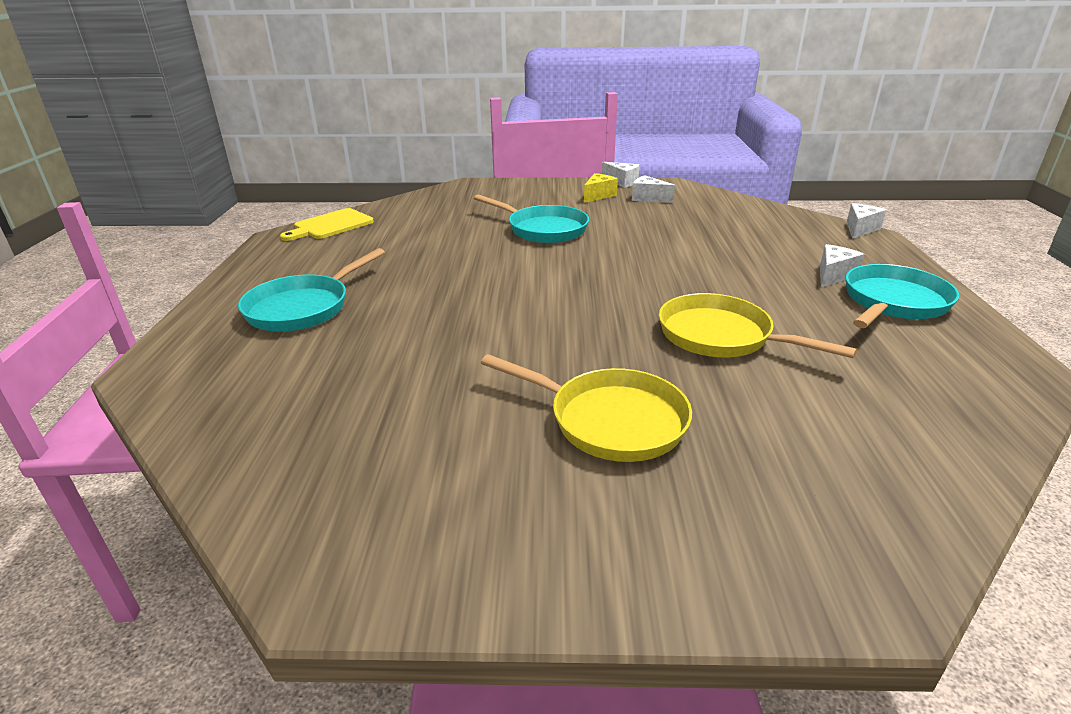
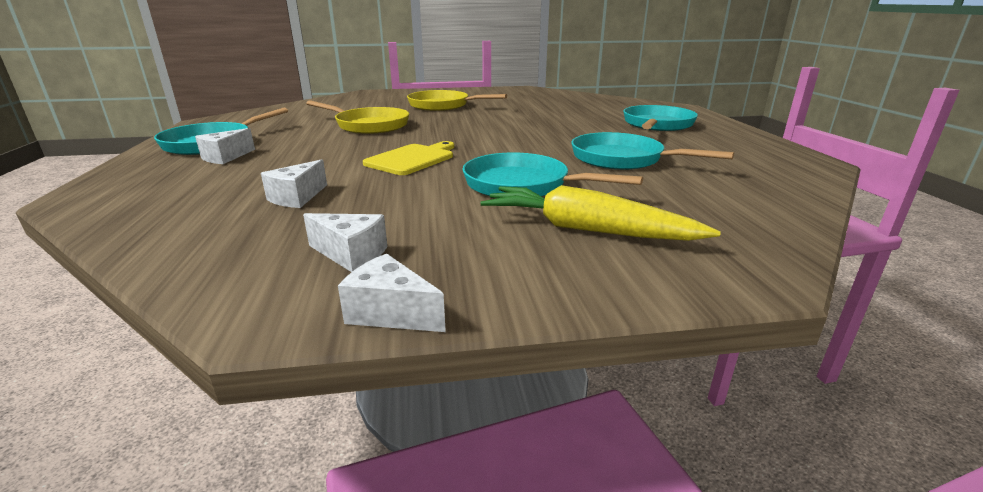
camera: 170 degrees right, 5 degrees down
yellow cutting board [280,208,374,241] -> yellow cutting board moved to [363,141,454,175]
yellow cheese [584,173,618,203] -> none
white cheese [846,203,886,239] -> white cheese moved to [261,159,327,208]
none -> yellow carrot [480,185,721,241]
none -> turquoise pan [571,132,734,170]

